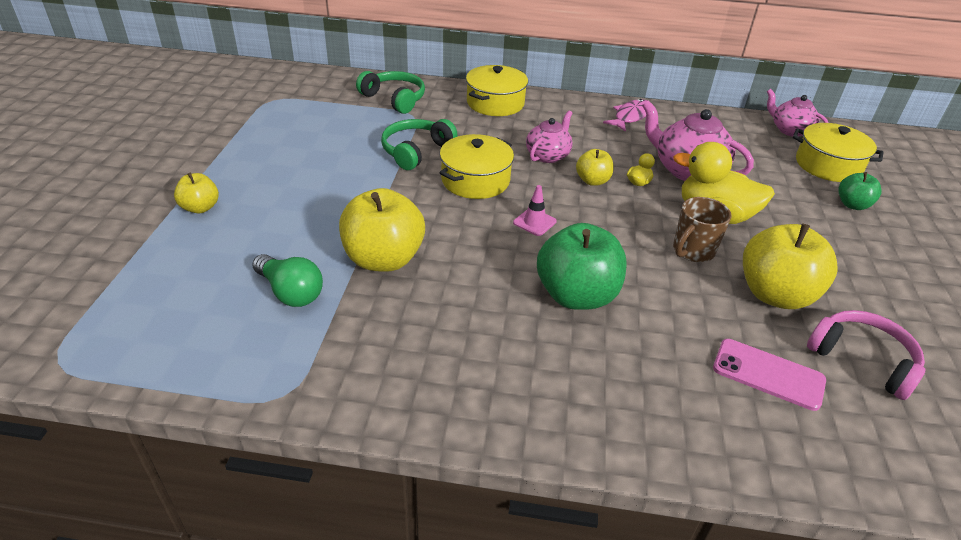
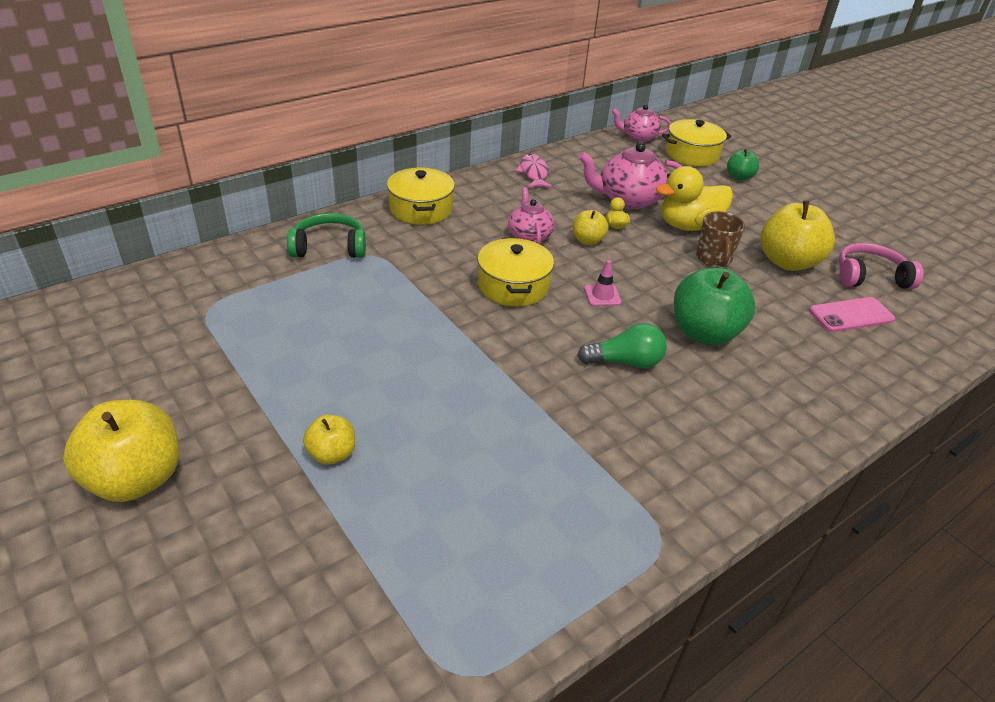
camera: 45 degrees left, 0 degrees up
green light bulb [252,254,323,307] -> green light bulb moved to [577,323,667,368]
yellow apple [339,188,425,272] -> yellow apple moved to [63,400,179,502]
green headphones [381,119,457,170] -> none

